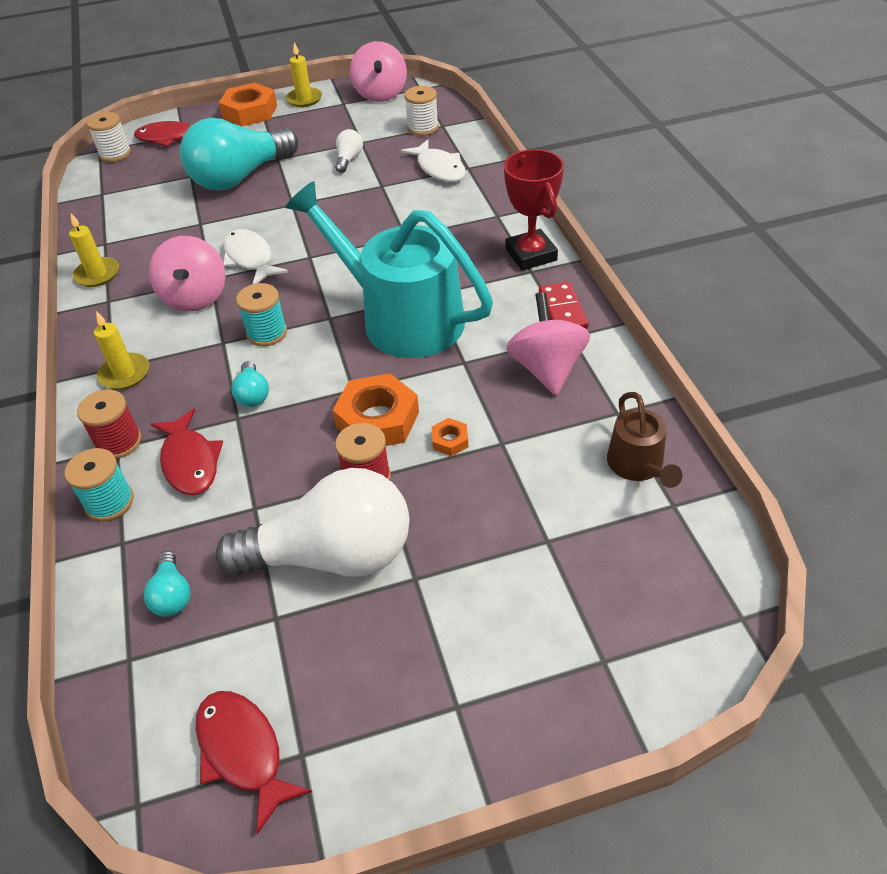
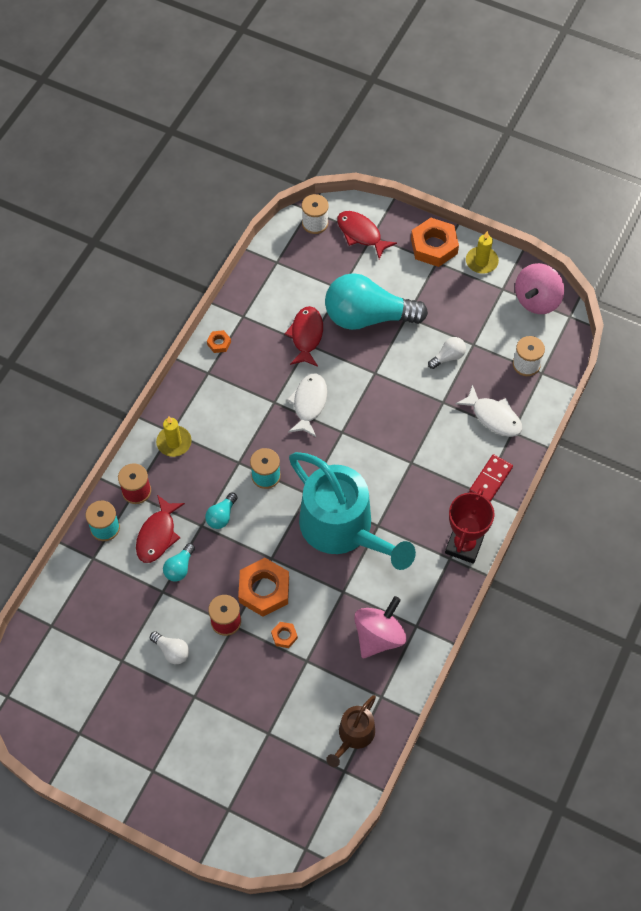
camera: 40 degrees right, 15 degrees up
yellow candle [69,213,119,287] -> orange nut [207,330,231,353]
turquoise light bulb [144,551,190,617] -> turquoise light bulb moved to [163,543,195,582]
pink spinning top [149,236,225,312] -> none
red fish [196,691,312,834] -> red fish moved to [284,306,323,367]
white light bulb [216,468,409,577] -> white light bulb [150,631,189,664], size x0.41
turquoise watering can [285,181,493,358] -> turquoise watering can turned 150 degrees clockwise [289,452,416,570]
white fish [401,140,466,182] -> white fish turned 60 degrees counterclockwise [455,384,522,437]
red domino [539,282,589,329] -> red domino moved to [469,454,513,502]

